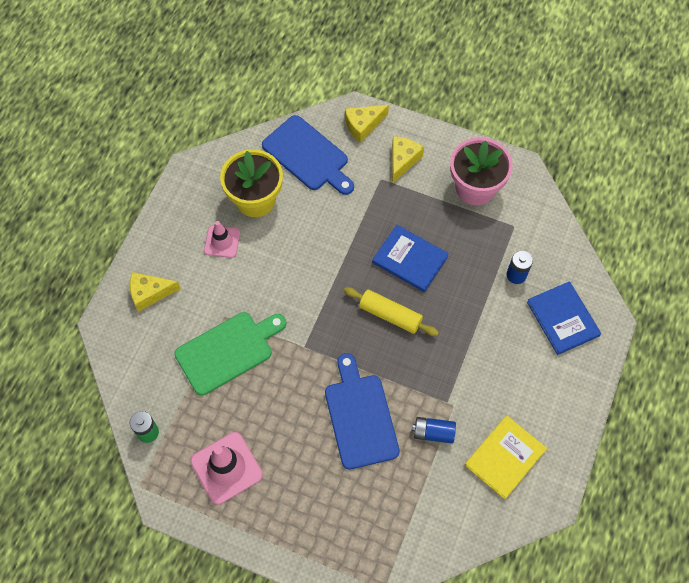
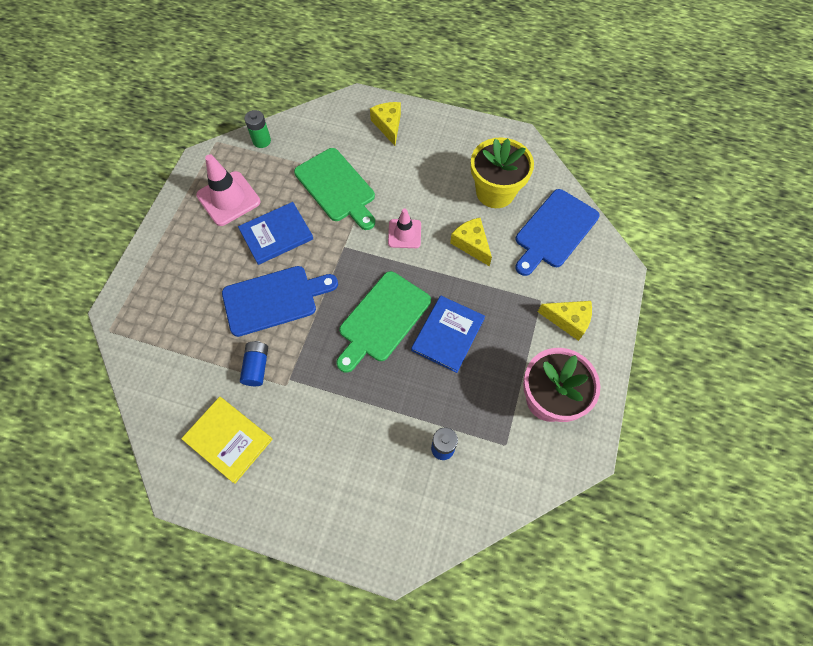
camera: 85 degrees right, 0 degrees up
pink traffic cone [204,221,240,258] -> pink traffic cone moved to [388,209,421,248]
yellow rolling pin [344,287,439,336] -> green cutting board [336,271,431,373]
yellow cheese [345,105,389,143] -> yellow cheese moved to [450,218,492,267]
blue book [527,281,601,355] -> blue book moved to [238,202,313,265]

